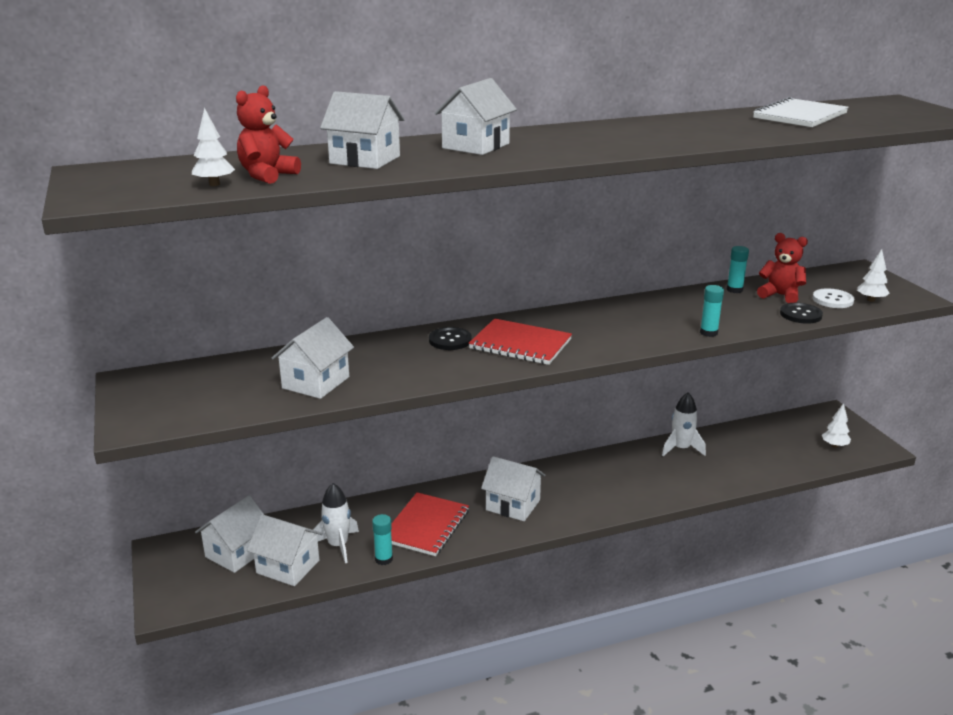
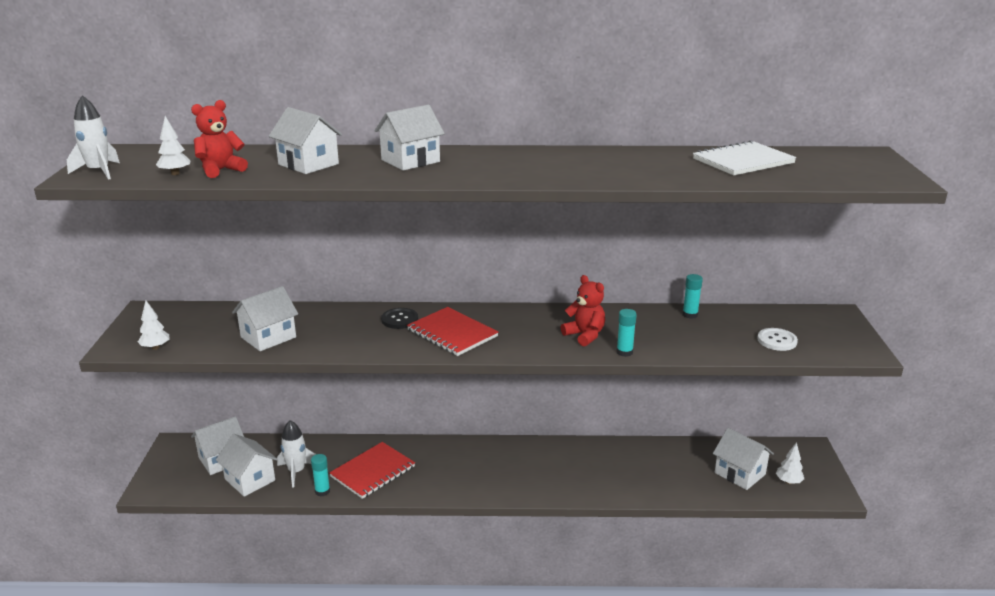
camera: 20 degrees right, 0 degrees up
white house [481,456,545,521] -> white house moved to [713,428,774,490]
white rocket [662,393,706,456] -> white rocket moved to [67,95,120,180]
red teddy bear [757,233,808,303] -> red teddy bear moved to [561,275,605,346]
black button [780,303,823,324] -> none
white tree [857,249,889,302] -> white tree moved to [138,300,169,350]

